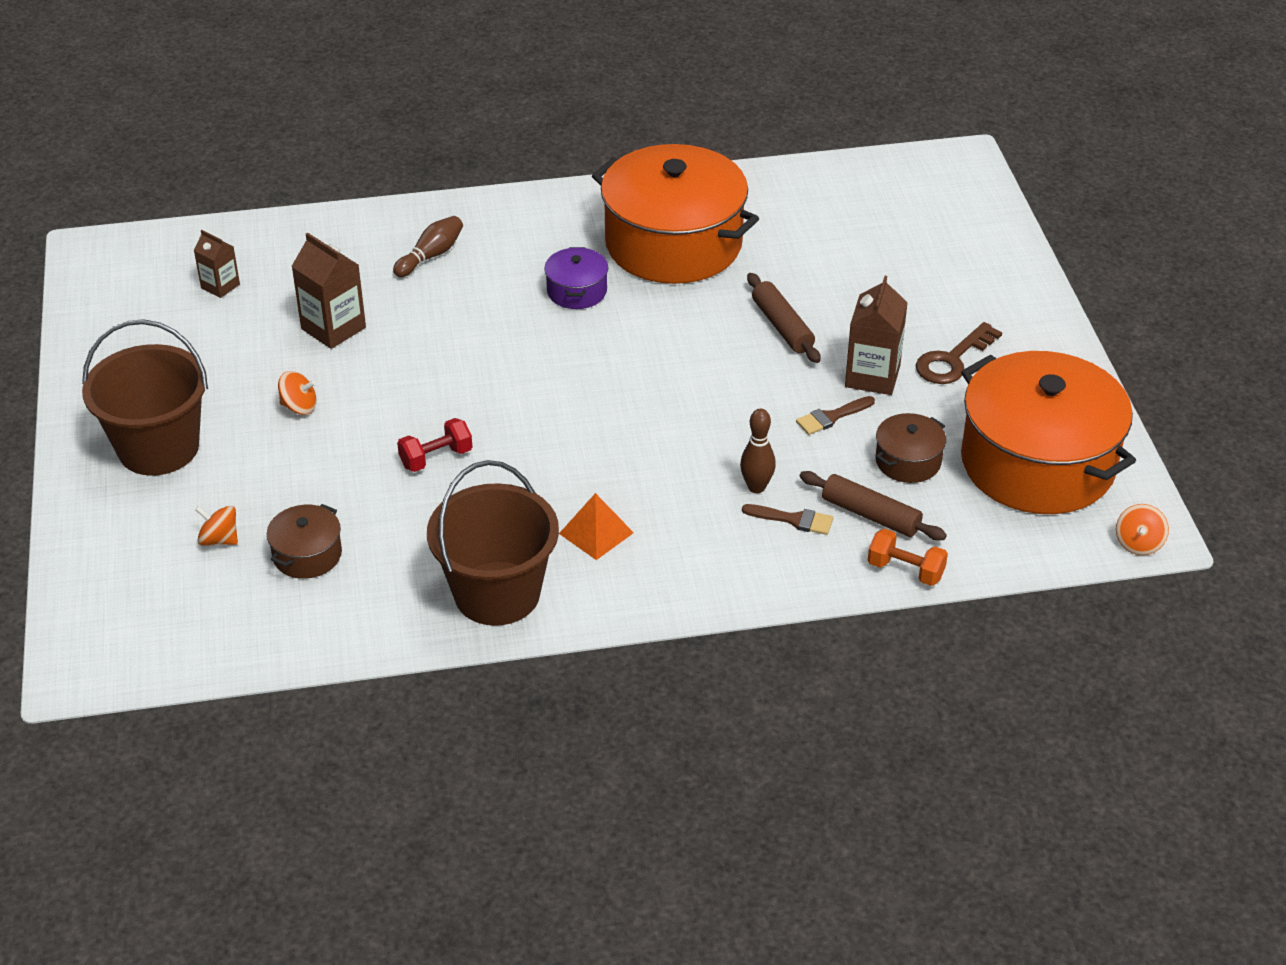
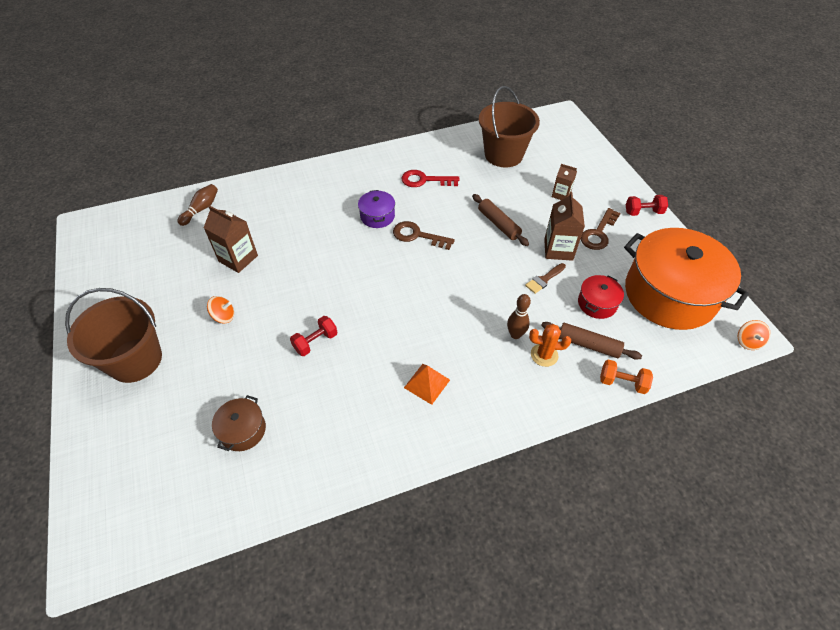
camera: 10 degrees left, 10 degrees up
brown carton [194,230,240,298] -> brown carton moved to [552,164,577,200]
orange spinning top [195,506,238,545] -> none
brown bowling pin [393,216,463,277] -> brown bowling pin moved to [178,184,218,226]
brown bucket [427,460,559,626] -> brown bucket moved to [479,86,540,167]
orange pot [592,144,759,284] -> red key [401,170,459,187]
brown brush [742,504,833,535] -> orange cactus [529,324,571,367]
brown pot [875,413,946,483] -> red pot [578,275,624,319]
none -> brown key [393,221,455,250]
none -> red dumbbell [626,195,668,216]

